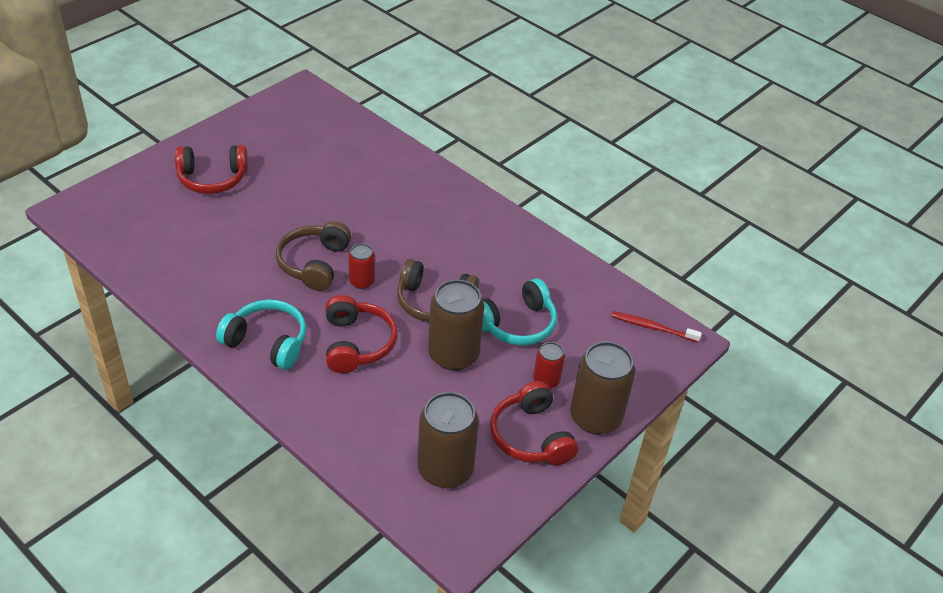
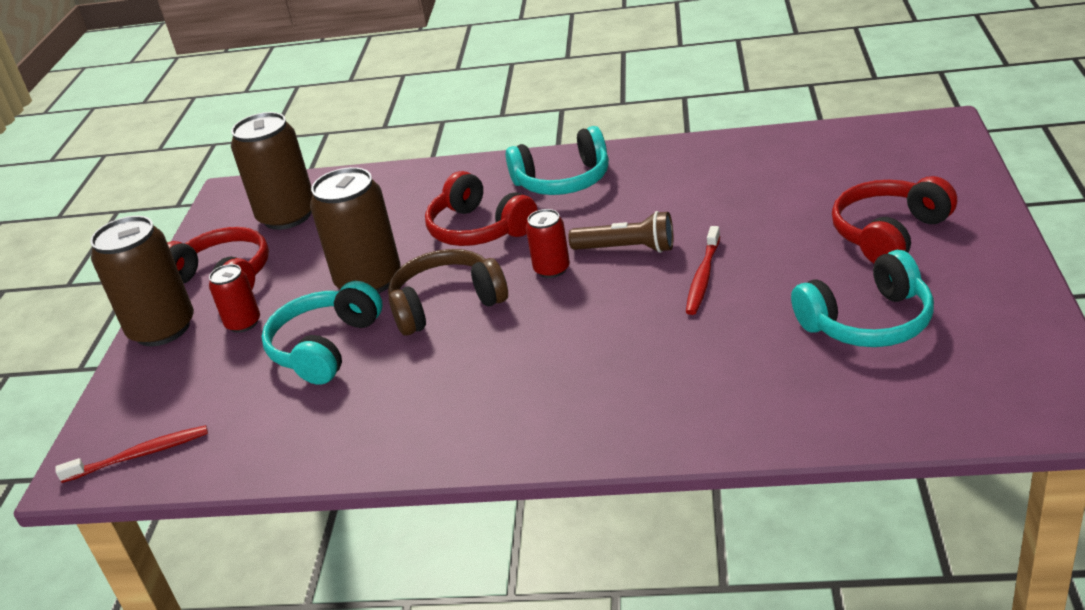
camera: 150 degrees right, 10 degrees down
brown headphones [276,221,351,291] -> brown flashlight [569,211,673,253]
none -> red toothbrush [686,226,720,315]
none -> turquoise headphones [791,250,934,347]

